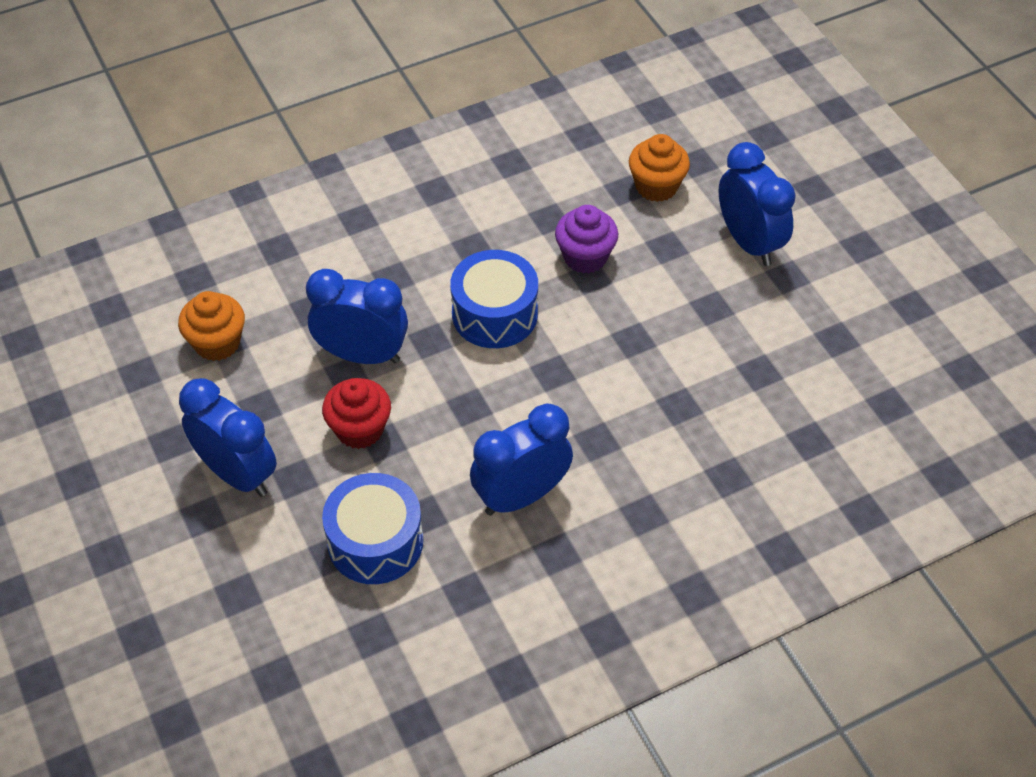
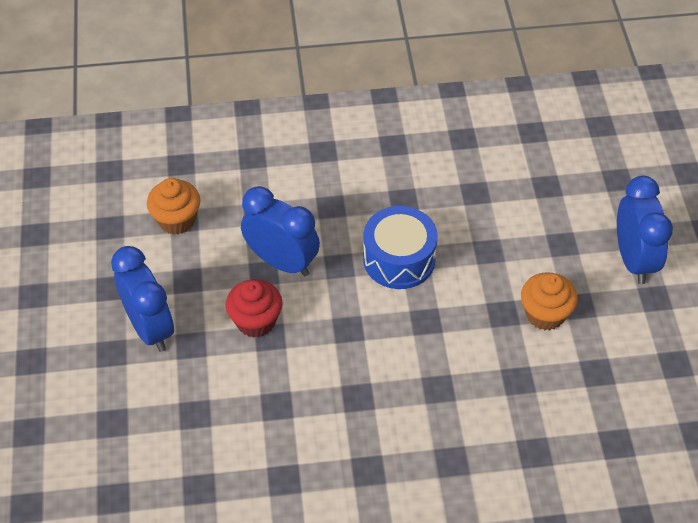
camera: 20 degrees right, 0 degrees up
blue drum [322,473,423,584] -> none
blue clock [470,403,573,516] -> none
purple cupcake [555,205,618,274] -> none
orange cupcake [629,134,690,202] -> orange cupcake moved to [521,272,578,330]

